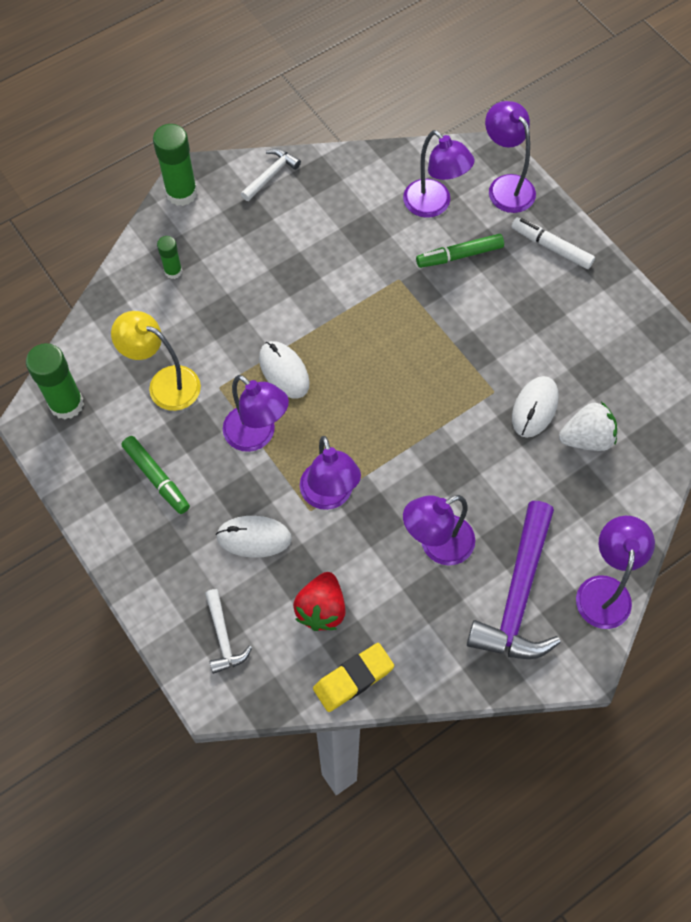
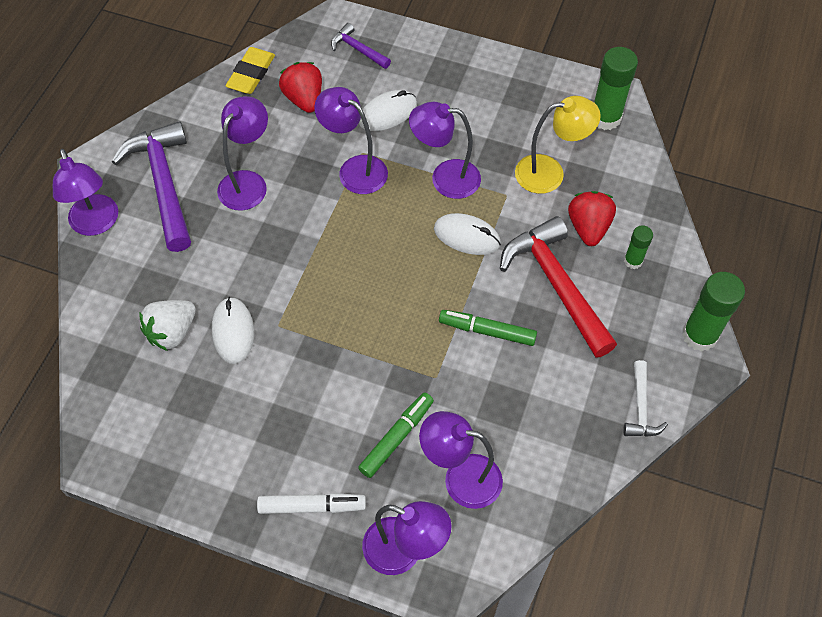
camera: 145 degrees right, 5 degrees down
green marker [122,436,190,514] -> green marker moved to [439,310,537,346]
white hammer [205,589,252,674] -> purple hammer [331,23,391,69]
none -> red hammer [500,216,617,358]
none -> red strawberry [568,191,616,246]

